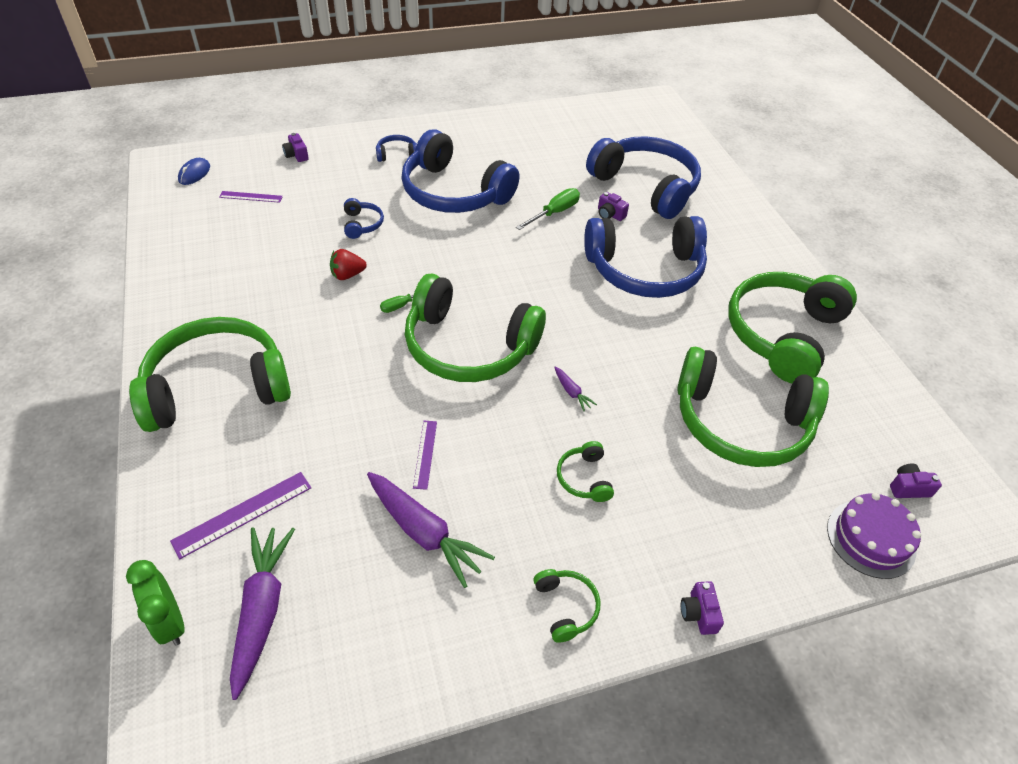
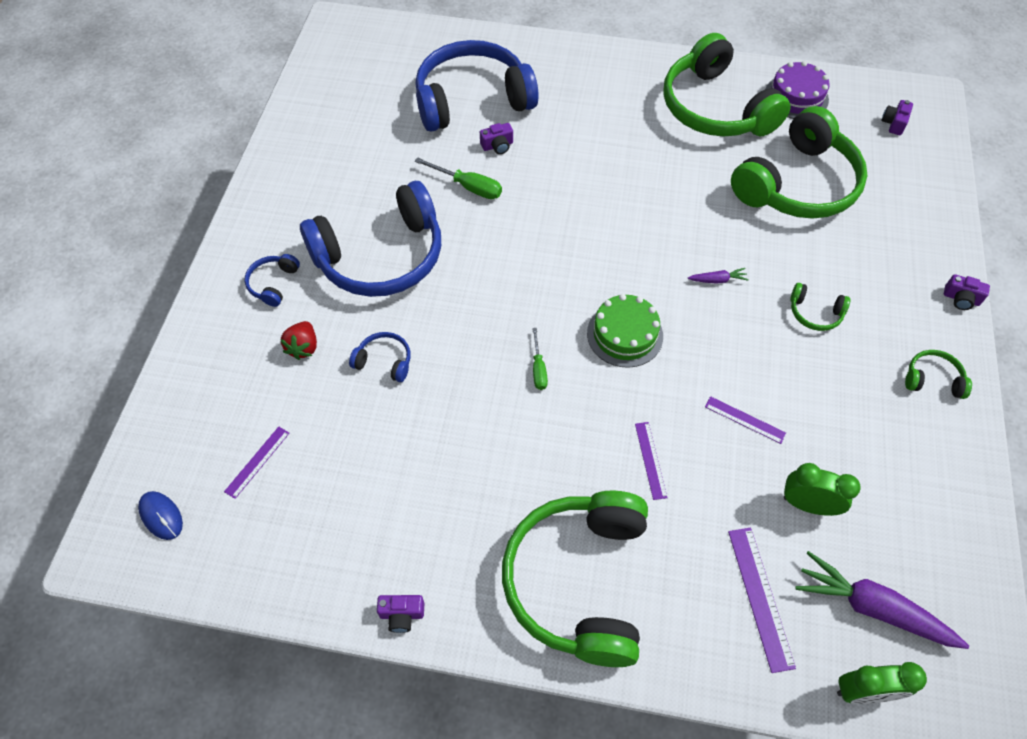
camera: 60 degrees left, 10 degrees up
purple camera [282,133,309,162] -> purple camera moved to [377,595,424,633]
red strawberry [330,249,367,280] -> red strawberry moved to [280,321,317,360]
purple carrot [367,472,495,588] -> none
green headphones [405,274,546,382] -> green cake [587,294,663,368]
green screwdriver [516,188,580,230] -> green screwdriver turned 135 degrees clockwise [415,157,502,199]
blue headphones [584,216,707,298] -> none
purple cake [827,493,921,579] -> purple cake moved to [765,61,830,119]
none -> purple ruler [635,422,668,500]
none -> green clock [784,463,861,516]

